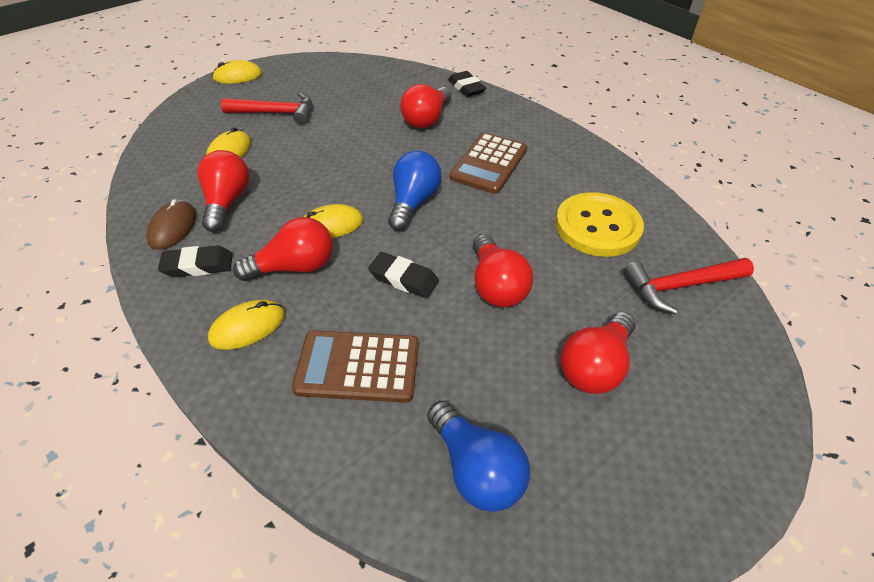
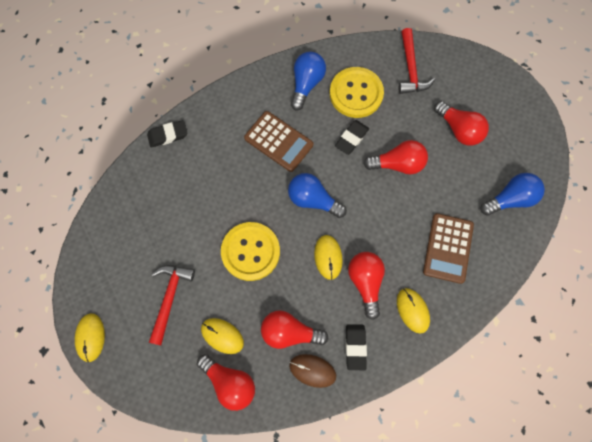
camera: 80 degrees left, 25 degrees up
black eraser [368,252,439,298] -> black eraser moved to [335,120,369,155]
red light bulb [400,84,451,128] -> red light bulb moved to [197,354,255,411]
none -> yellow button [221,222,280,281]
none -> blue light bulb [291,52,326,111]

